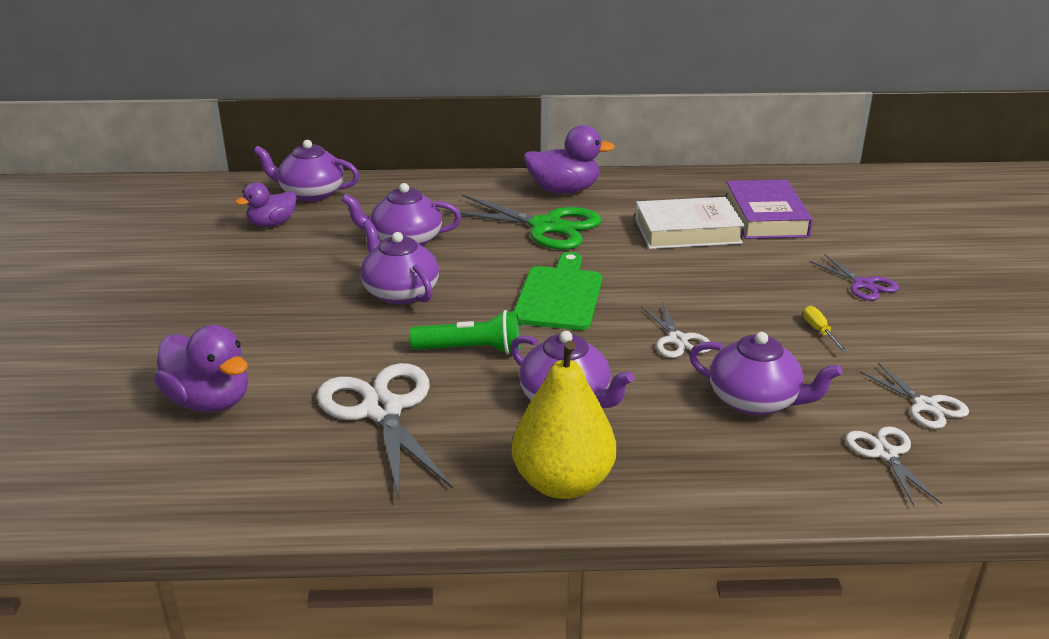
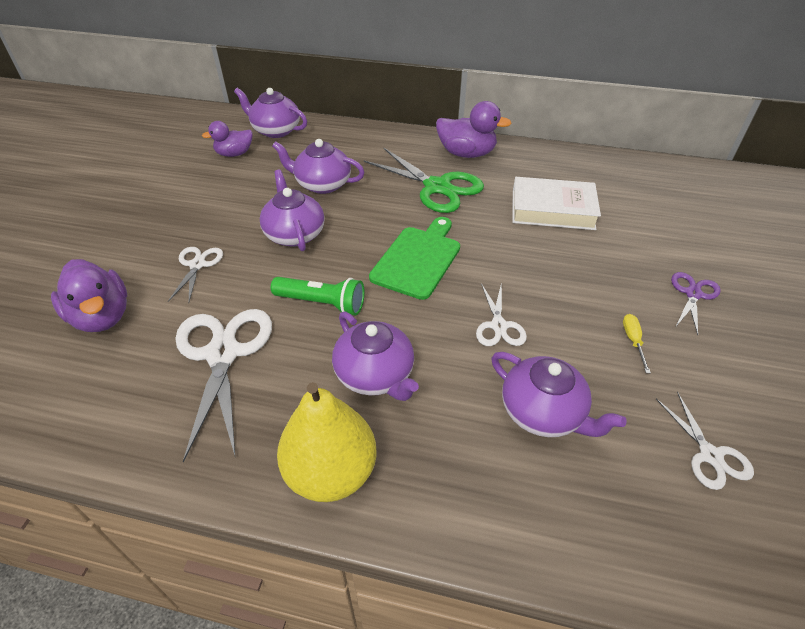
camera: 15 degrees right, 15 degrees up
purple book [726,179,813,239] -> none
purple scissors [809,255,899,301] -> purple scissors turned 135 degrees counterclockwise [671,272,721,335]
white scissors [846,426,942,506] -> white scissors moved to [168,247,223,302]

